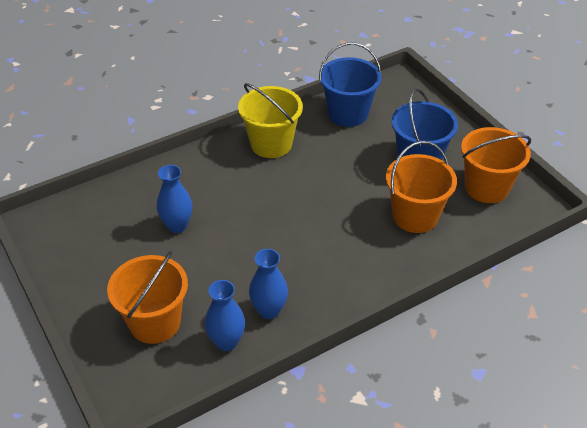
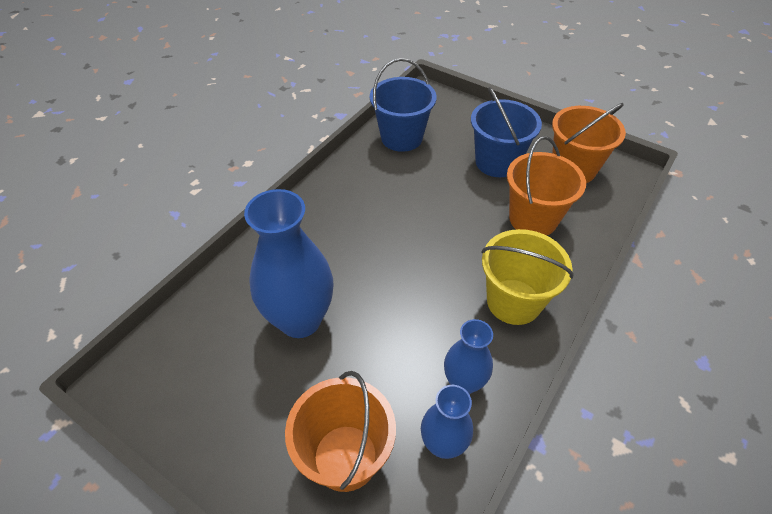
camera: 25 degrees left, 5 degrees up
blue vase [157,165,192,233] -> blue vase [244,189,333,338], size x1.78
yellow bucket [238,83,303,158] -> yellow bucket moved to [482,229,574,325]

